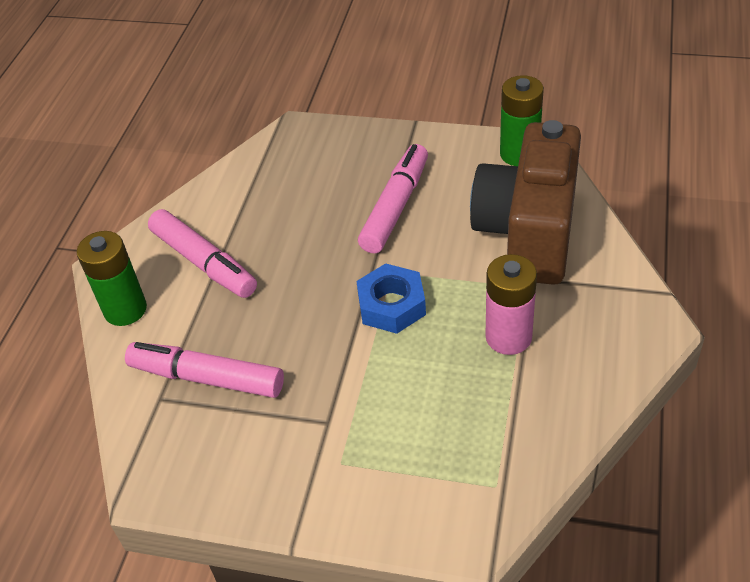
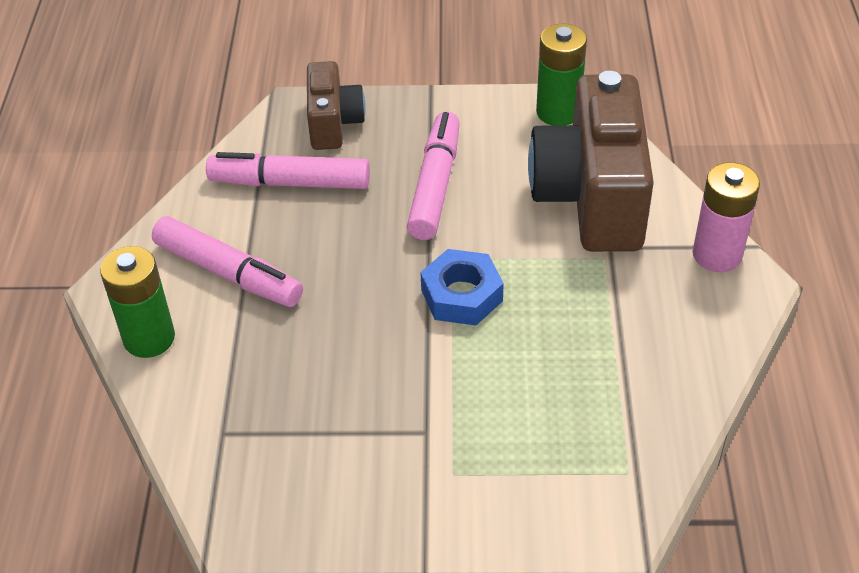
camera: 15 degrees left, 0 degrees up
pink marker [125,342,284,398] -> pink marker moved to [206,152,370,189]
pink battery [485,254,537,355] -> pink battery moved to [693,162,760,272]
none -> brown camera [307,61,366,150]

